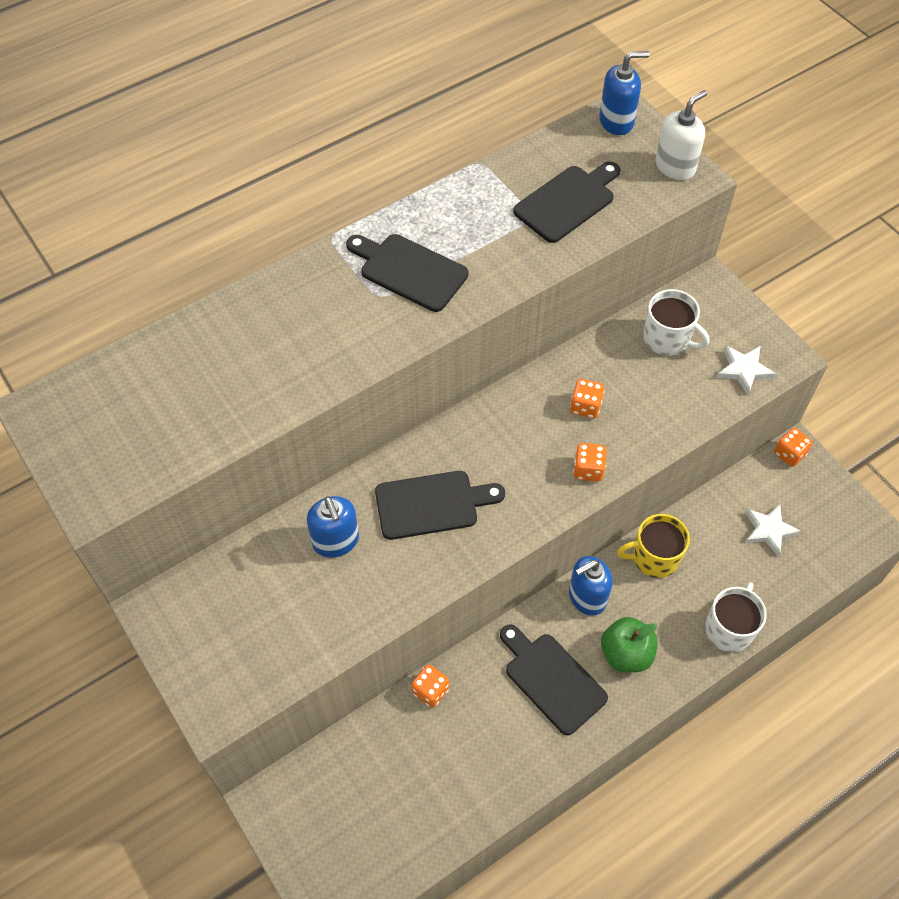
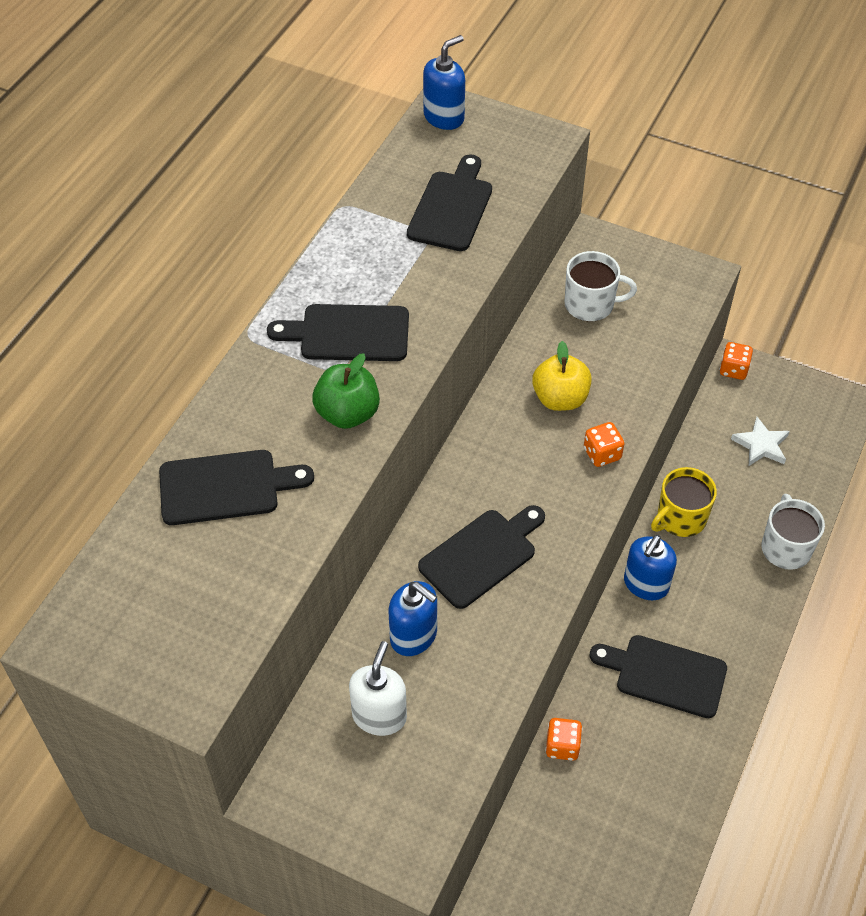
camera: 30 degrees left, 5 degrees down
orange dice [570,379,605,418] -> yellow apple [532,341,592,411]
green apple [601,617,658,673] -> green apple moved to [312,353,380,429]
white soap dispenser [656,90,707,180] -> white soap dispenser moved to [349,641,407,736]
white star [717,346,776,395] -> none
none -> black cutting board [159,450,314,525]

